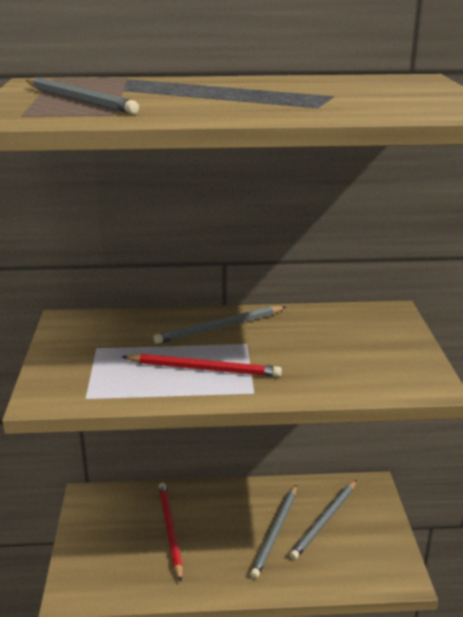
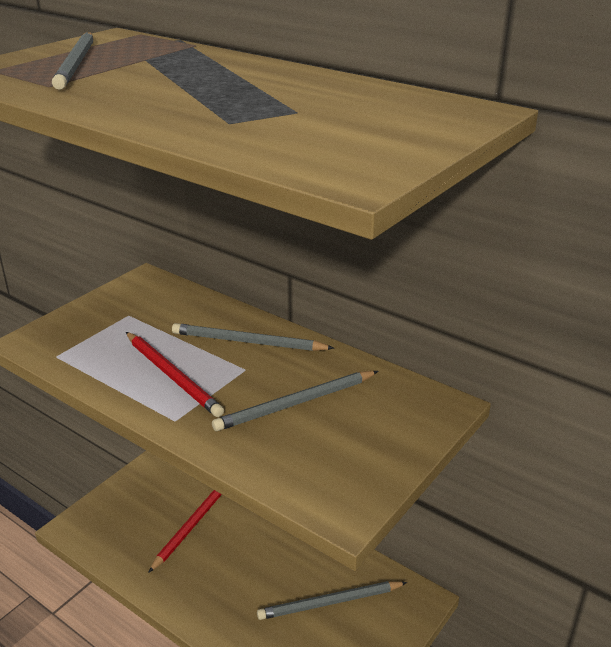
camera: 40 degrees right, 5 degrees up
grey pencil [250,485,297,579] -> grey pencil moved to [212,371,378,431]

